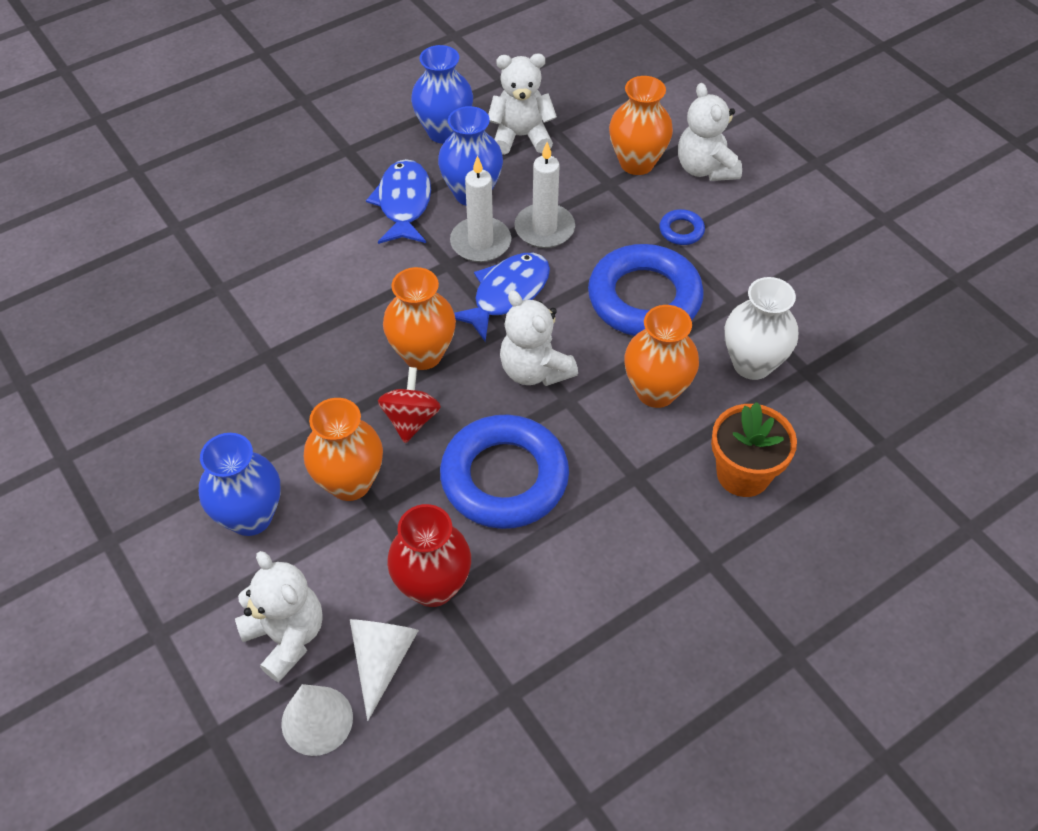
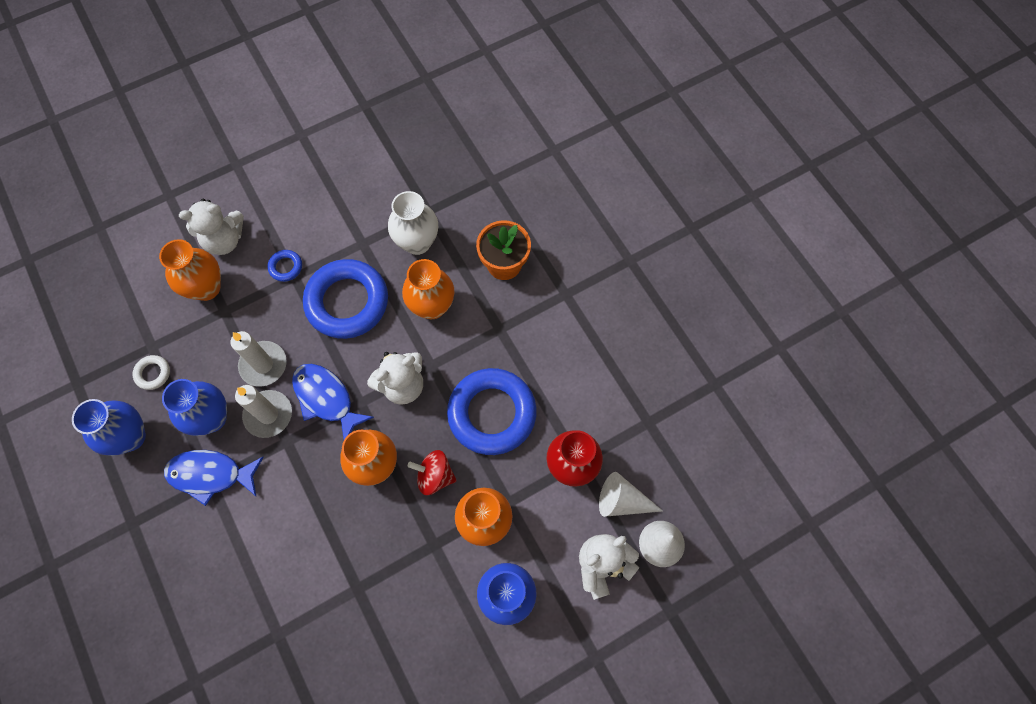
camera: 85 degrees left, 15 degrees up
white teddy bear [488,53,557,155] -> white ring [133,355,170,390]

